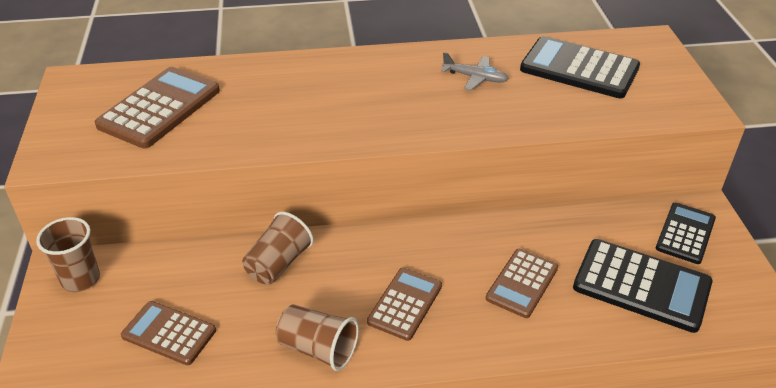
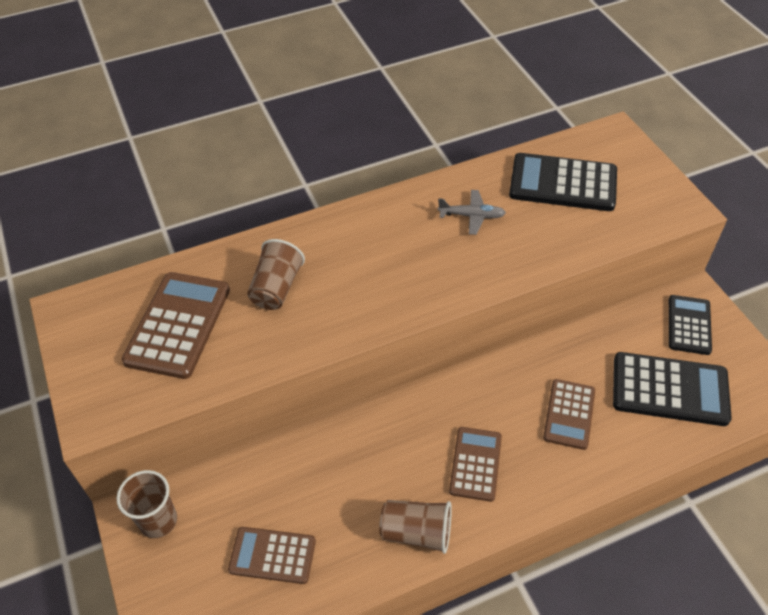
camera: 15 degrees left, 10 degrees up
brown cup [242,212,314,285] -> brown cup moved to [247,239,305,310]

